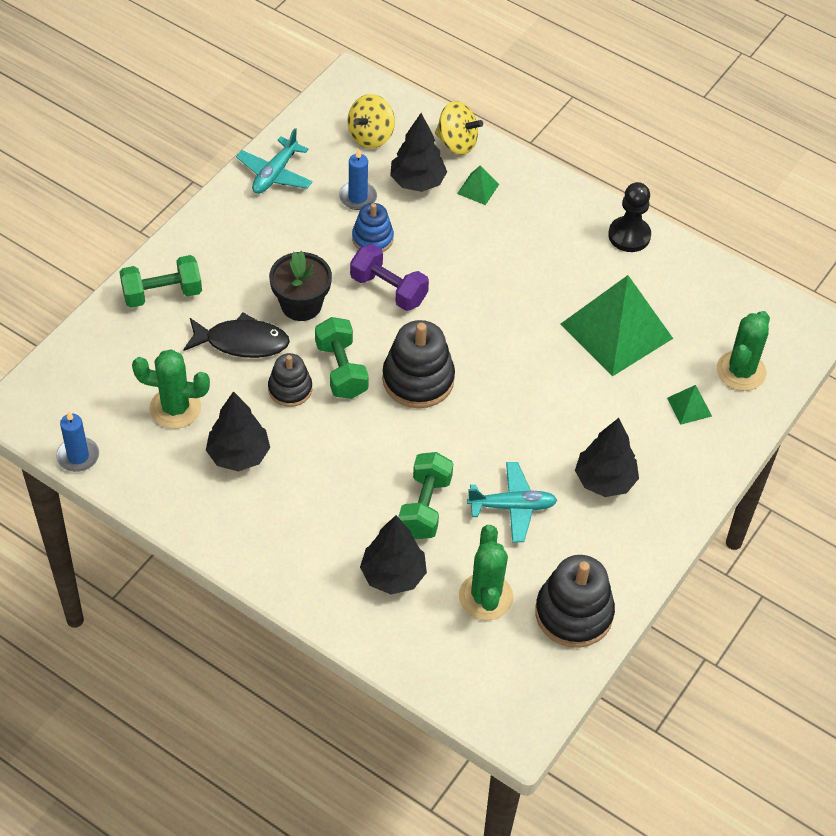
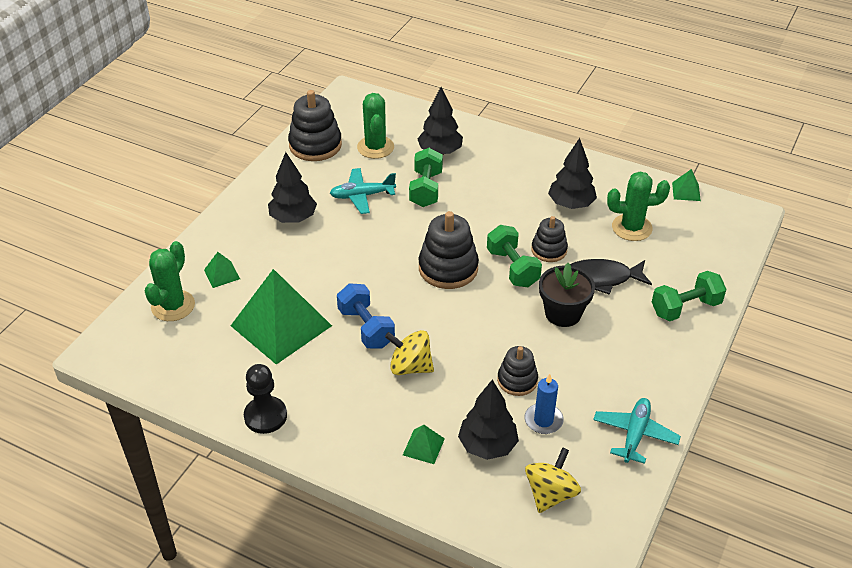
camera: 175 degrees right, 10 degrees down
blue candle [56,411,99,472] -> green pyramid [672,169,701,201]
purple dumbbell [350,244,429,311] -> none
blue stacking toy [352,203,394,252] -> black stacking toy [497,346,538,396]
yellow spinning top [435,101,483,155] -> yellow spinning top moved to [385,330,434,375]
none -> blue dumbbell [337,284,395,348]

